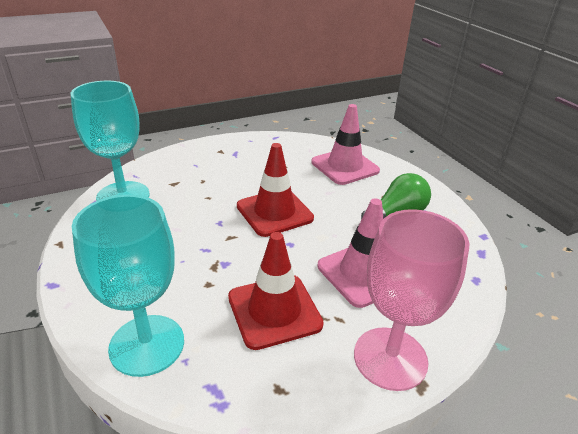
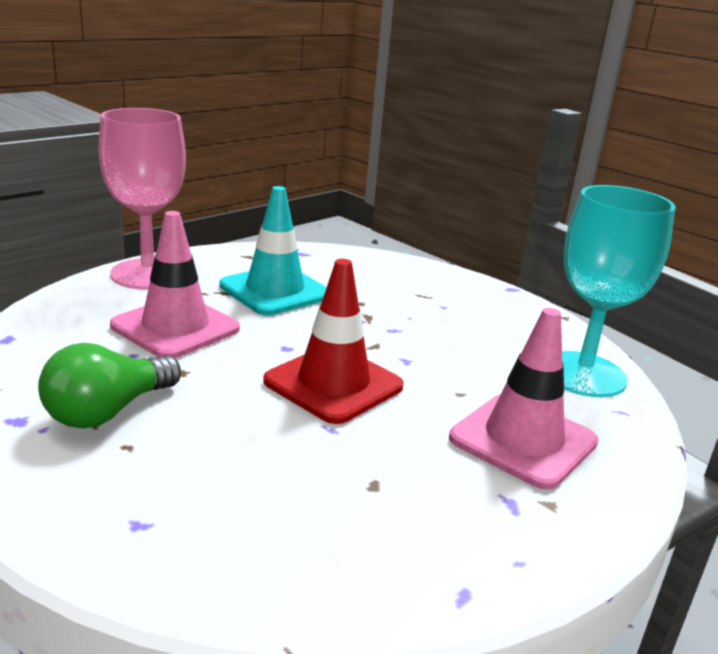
camera: 160 degrees right, 10 degrees down
turquoise goblet [72,195,184,377] -> none
red traffic cone [228,232,324,350] -> turquoise traffic cone [220,186,327,315]
pink traffic cone [311,104,380,185] -> pink traffic cone moved to [449,308,598,490]

